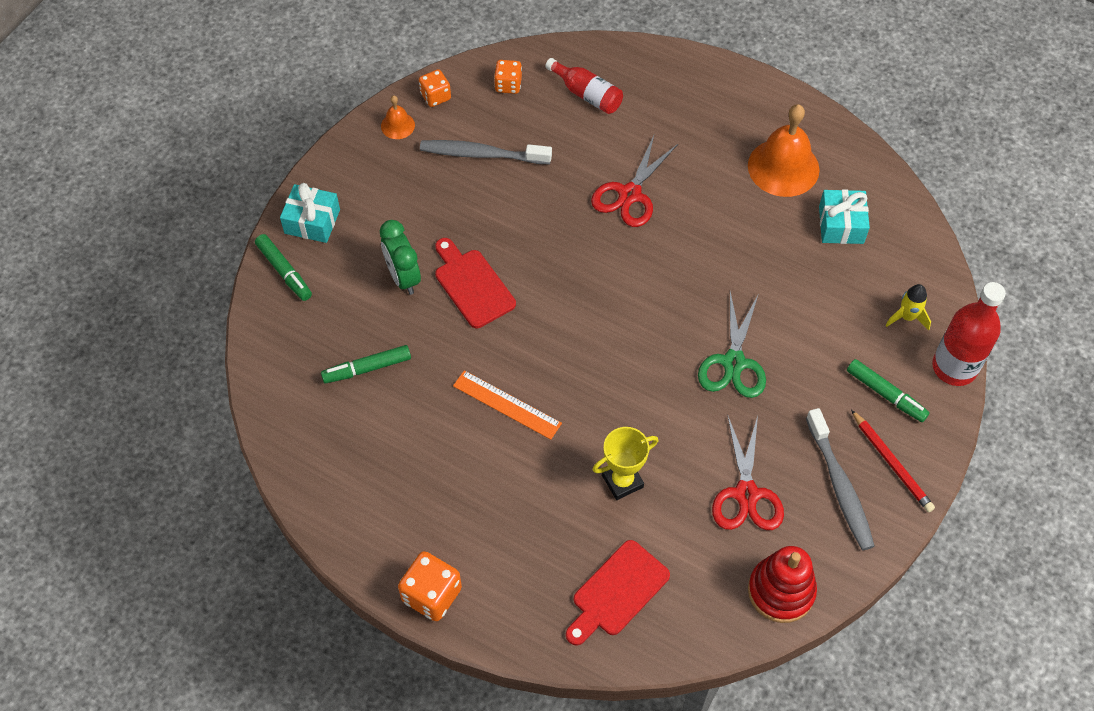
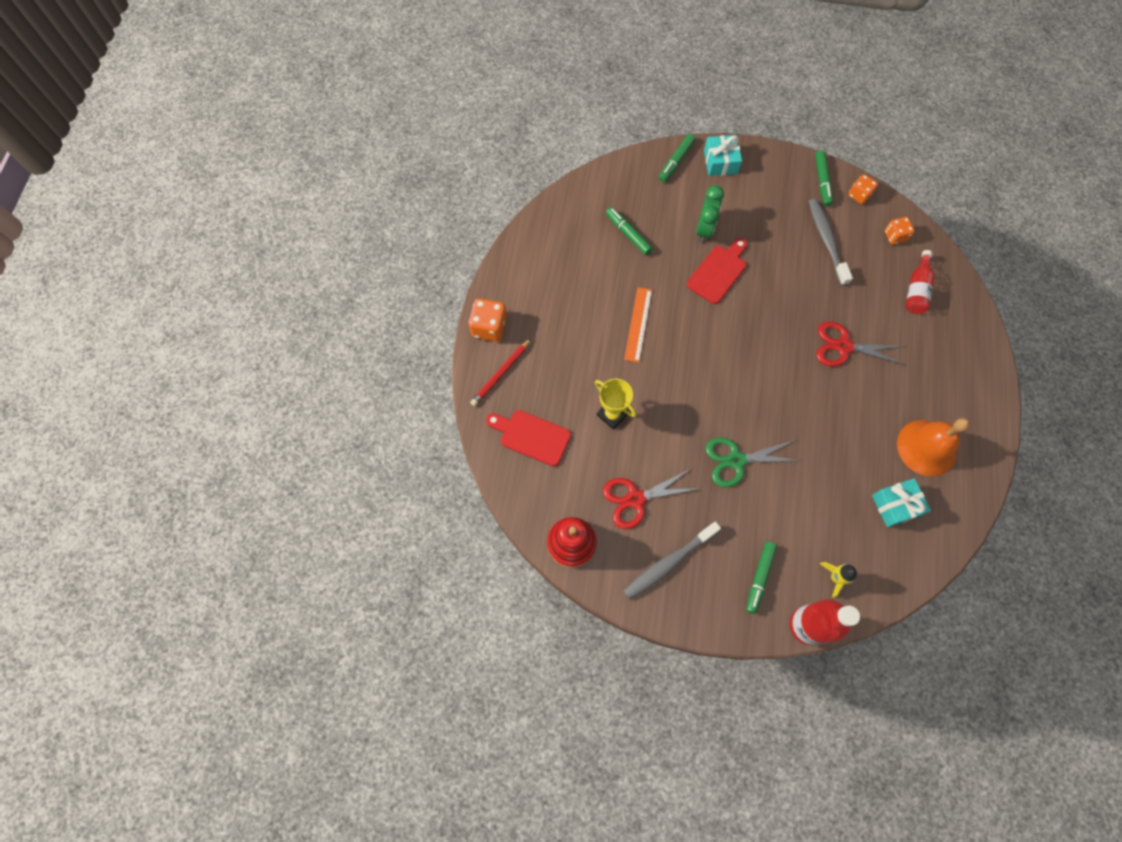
camera: 70 degrees right, 10 degrees up
green clock [380,220,421,295] -> green clock turned 150 degrees clockwise [696,185,724,243]
orange bell [381,95,415,139] -> green marker [815,151,833,206]
red pencil [851,410,935,512] -> red pencil moved to [470,338,532,406]

